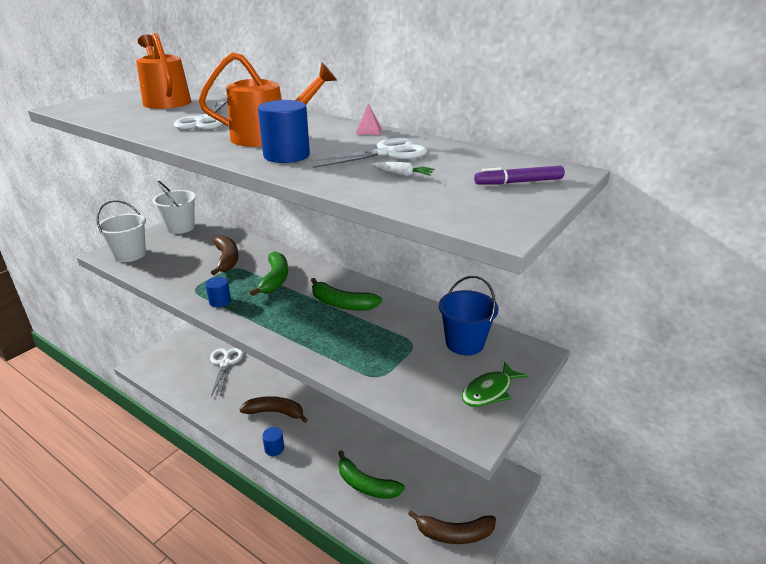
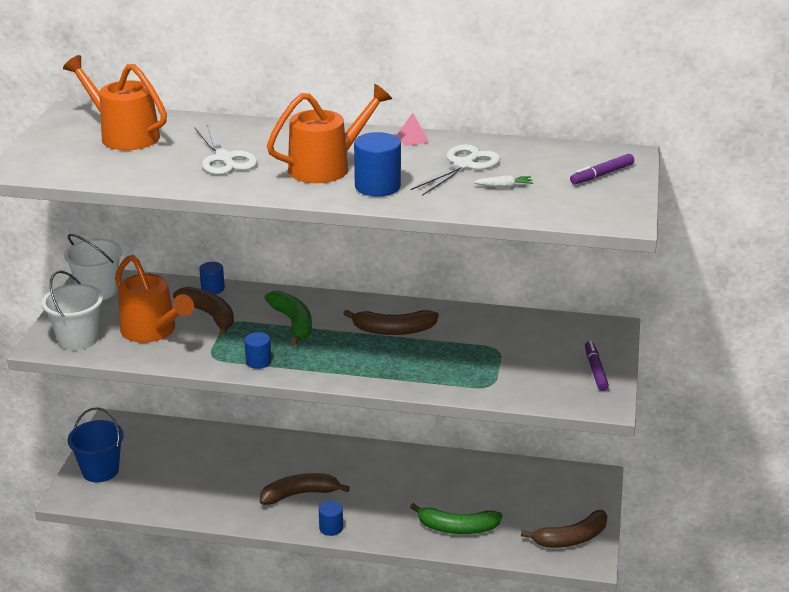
camera: 25 degrees left, 0 degrees up
white scissors [210,348,244,397] -> none
green banana [311,278,382,311] -> brown banana [343,309,439,335]
blue bucket [439,276,499,356] -> blue bucket moved to [68,407,124,482]
green fish [462,361,528,407] -> purple marker [585,341,609,391]
none -> orange watering can [115,255,194,343]
none -> blue cylinder [199,262,225,294]

